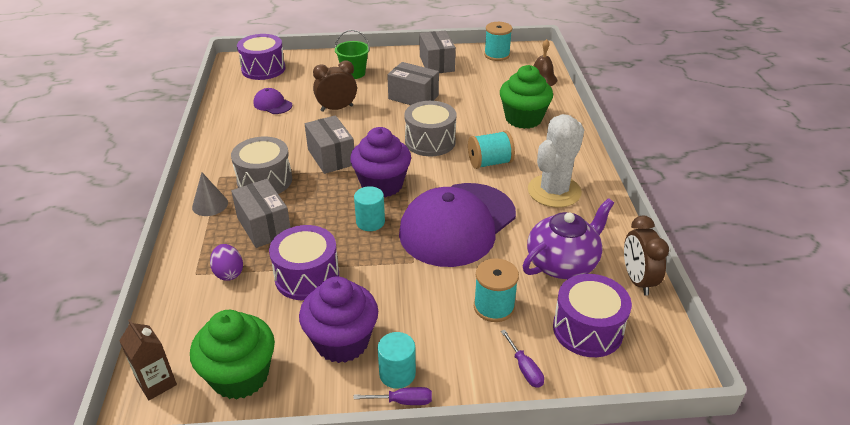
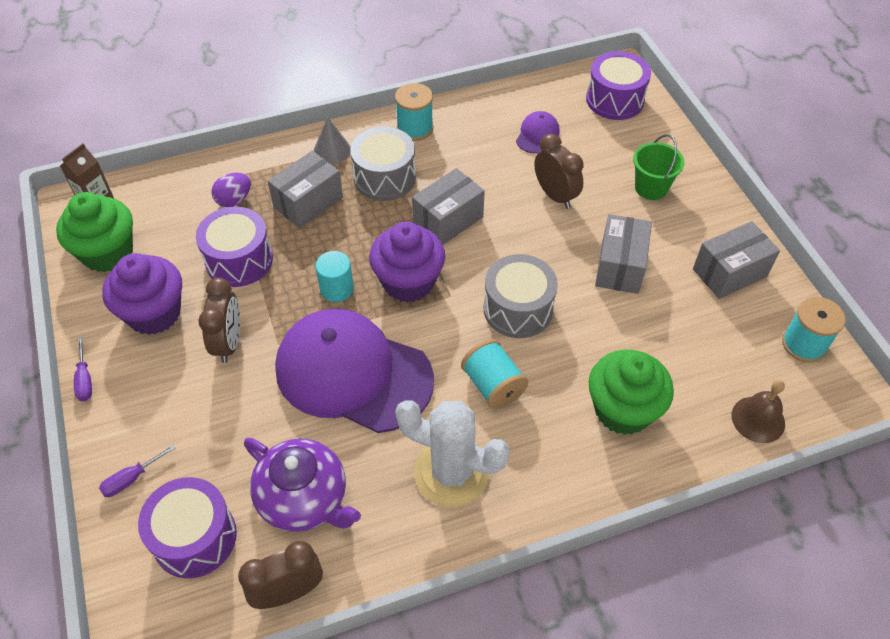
camera: 75 degrees right, 15 degrees up
turquoise cylinder [378,332,416,389] -> none
turquoise spool [474,258,519,322] -> turquoise spool moved to [395,83,433,141]
none -> brown clock [198,277,240,363]

